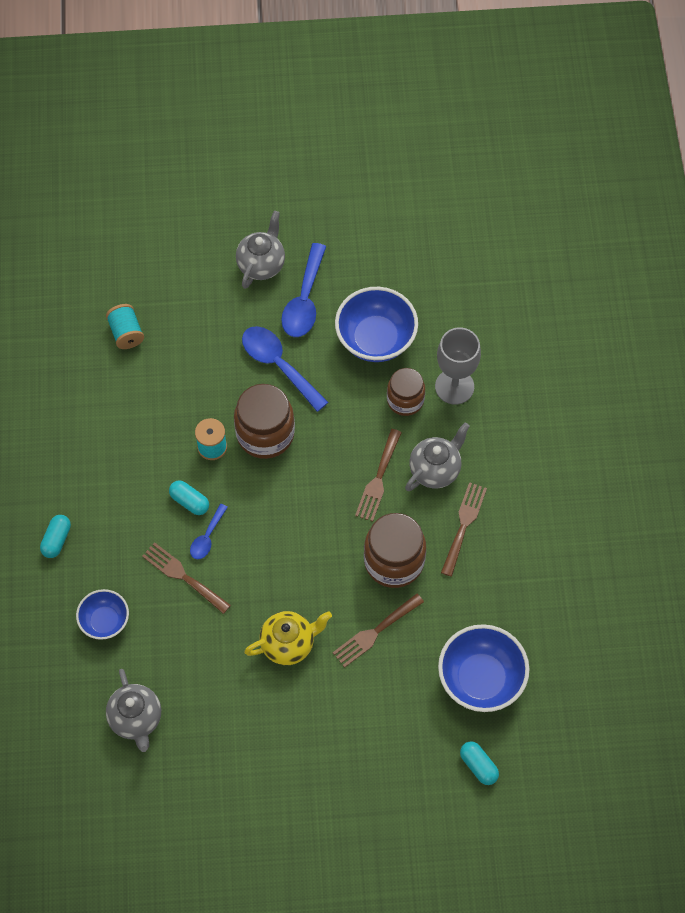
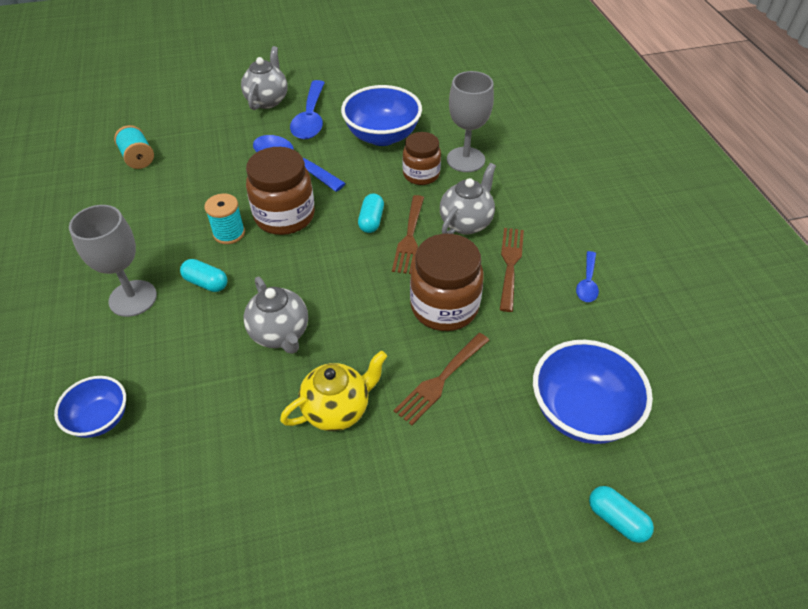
camera: 10 degrees left, 15 degrees down
turquoise capsule [40,515,71,558] -> turquoise capsule moved to [358,193,384,233]
grey teapot [106,669,161,752] -> grey teapot moved to [244,277,308,354]
brown fork [142,542,231,614] -> none
blue spoon [190,504,228,559] -> blue spoon moved to [576,251,599,302]
none -> grey goblet [69,205,157,317]

